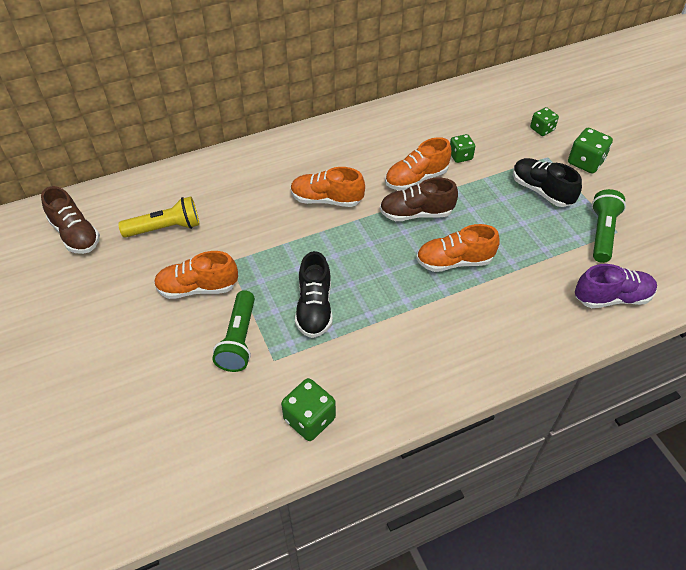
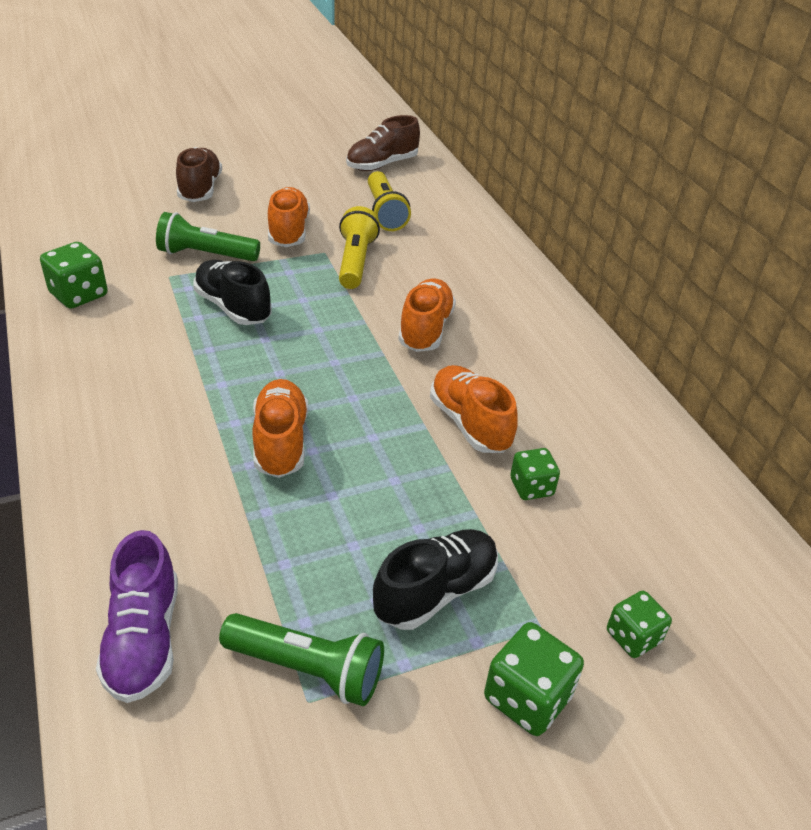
camera: 90 degrees right, 10 degrees down
black shoe [295,251,333,338] -> black shoe turned 45 degrees clockwise [193,260,272,325]
brown shoe [380,178,458,221] -> brown shoe moved to [176,147,222,202]
none -> yellow flashlight [339,206,380,289]

